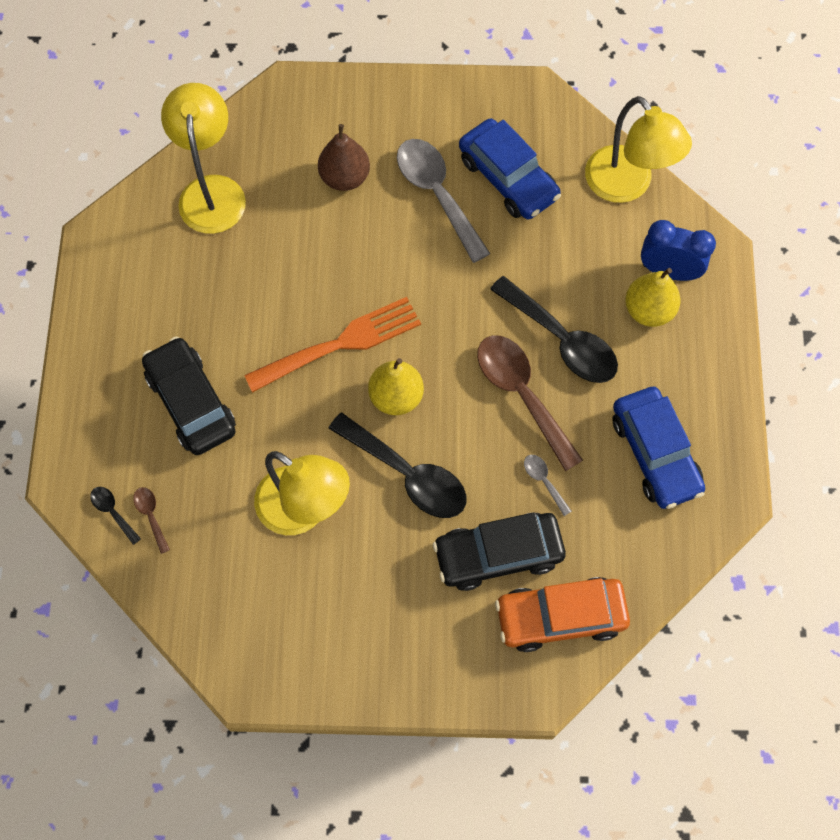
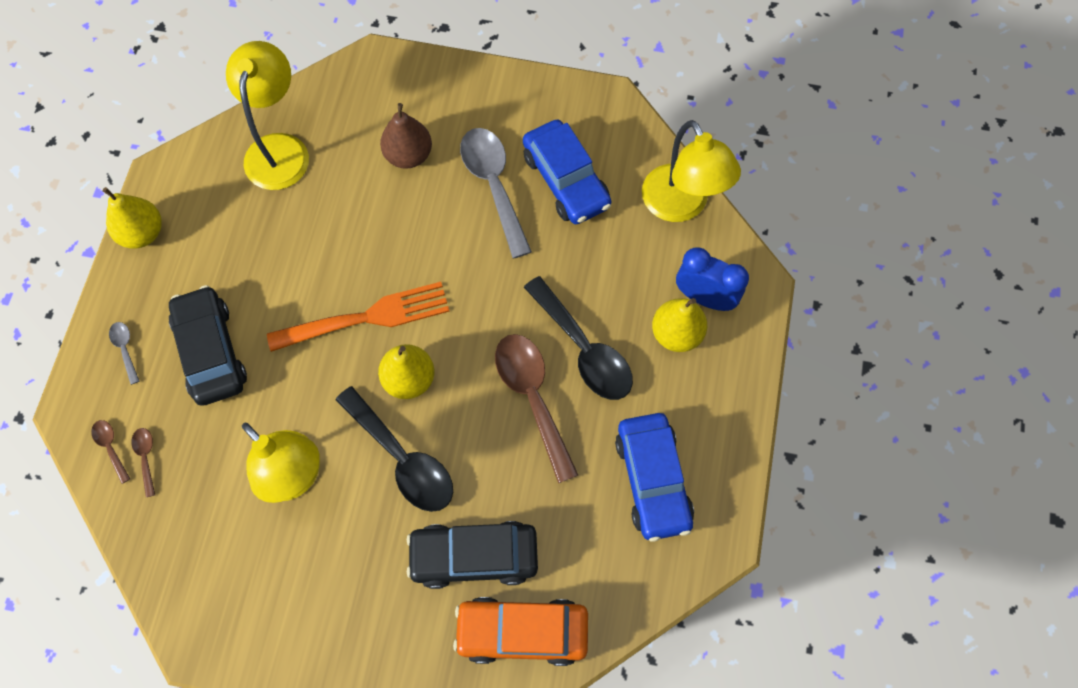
camera: 10 degrees right, 0 degrees up
black spoon [90,487,141,545] -> brown spoon [91,420,130,484]
grey spoon [524,455,572,516] -> grey spoon moved to [109,322,139,385]
none -> yellow pear [103,187,162,249]

